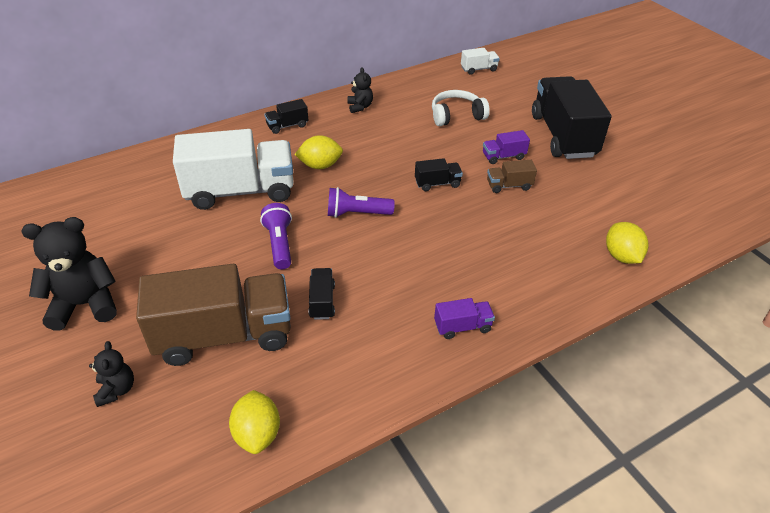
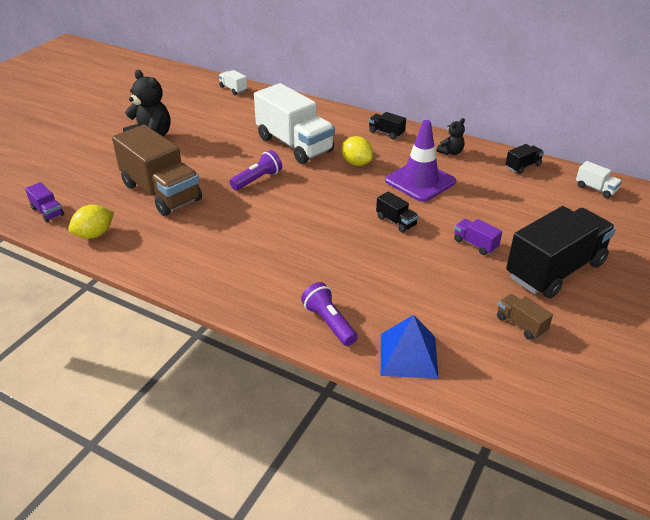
camera: 60 degrees right, 5 degrees down
black teddy bear [89,341,134,407] -> none
black truck [308,268,335,320] -> black truck moved to [506,144,544,174]
purple flashlight [328,187,395,218] -> purple flashlight moved to [301,282,358,346]
white headphones [432,90,490,126] -> none
purple truck [434,298,495,339] -> purple truck moved to [25,182,64,222]
brown truck [487,160,537,193] -> brown truck moved to [497,294,553,340]
yellow lemon [606,222,648,264] -> blue pyramid [381,315,439,379]
none -> white truck [218,70,247,95]
none -> purple traffic cone [385,120,456,202]

